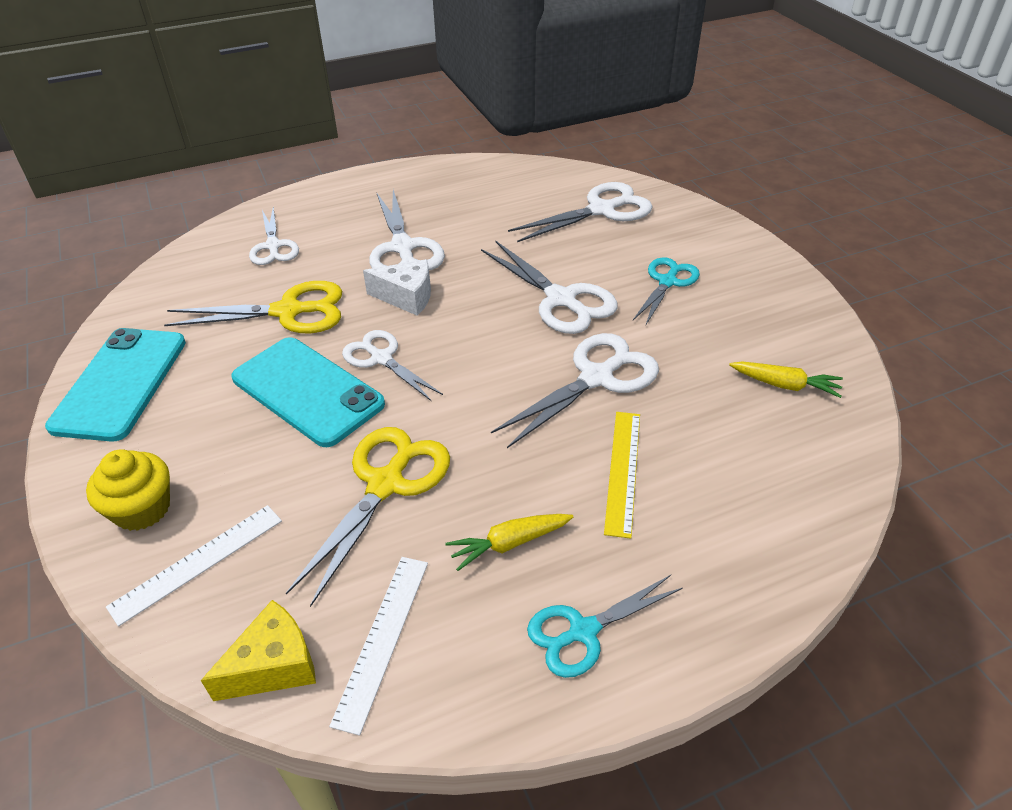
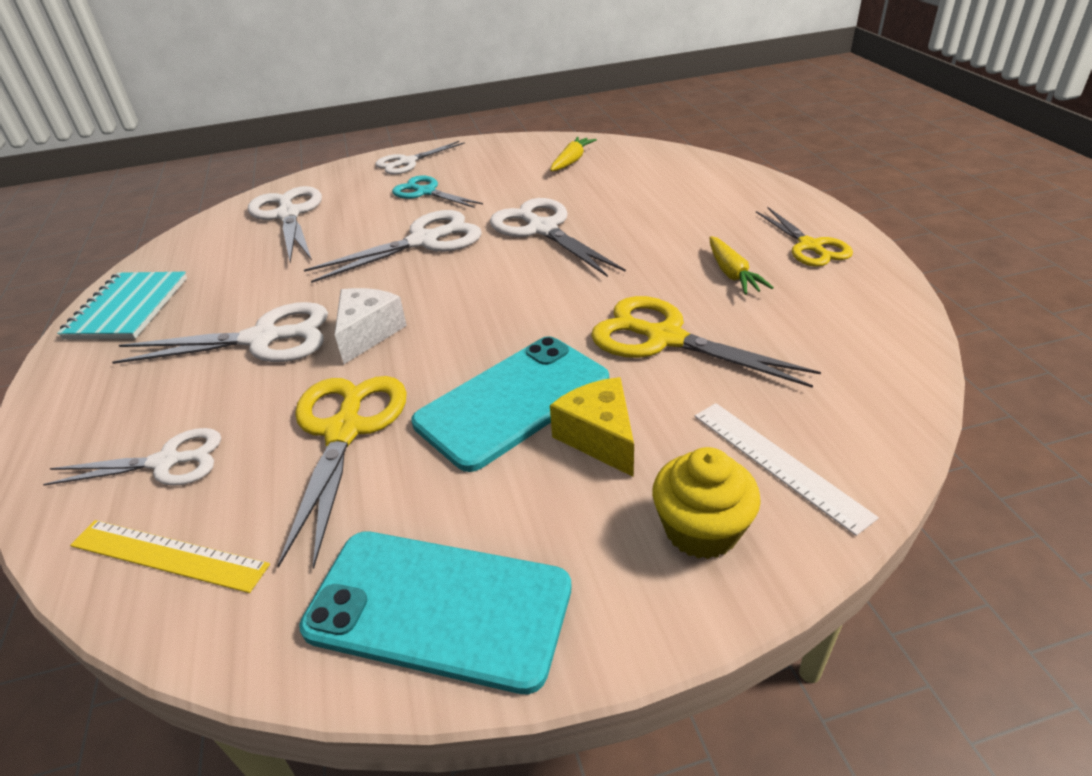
camera: 80 degrees left, 5 degrees down
yellow cheese [201,600,316,701] -> yellow cheese moved to [550,377,634,477]
white ruler [329,557,428,736] -> none
white scissors [342,330,443,401] -> white scissors moved to [375,141,465,174]
turquoise scissors [527,575,683,678] -> yellow scissors [756,207,853,267]
yellow ruler [604,412,640,539] -> yellow ruler moved to [70,520,270,593]
none -> turquoise notebook [57,272,187,339]

